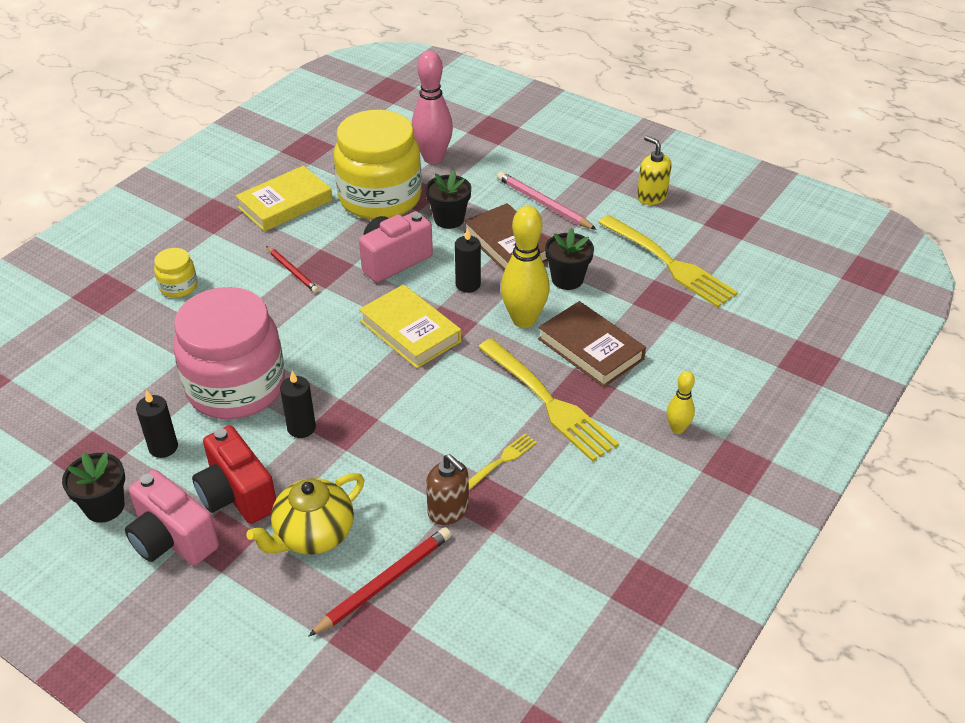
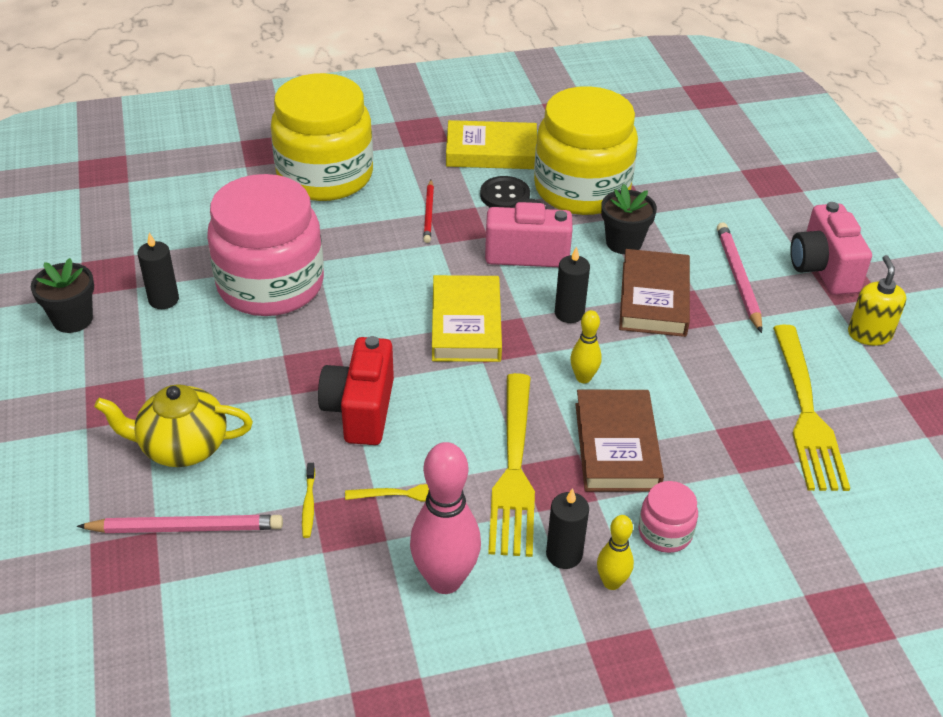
camera: 40 degrees right, 0 degrees up
pink camera [125,470,219,565] -> pink camera moved to [790,202,872,295]
yellow jar [154,248,197,298] -> yellow jar [271,73,373,201], size x2.37
red camera [192,425,276,524] -> red camera moved to [318,336,394,445]
black candle [280,371,316,438] -> black candle moved to [546,488,589,569]
red pencil [308,527,451,637] -> pink pencil [77,515,283,533]
pink bowling pin [412,51,453,164] -> pink bowling pin moved to [410,442,481,594]
brown soap dispenser [426,454,469,525] -> yellow toothbrush [302,463,315,538]
yellow bowling pin [501,206,550,328] -> yellow bowling pin [570,310,602,383], size x0.52
black flower pot [545,228,594,290] -> none
none -> black button [480,176,530,208]
none -> pink jar [639,481,698,553]

